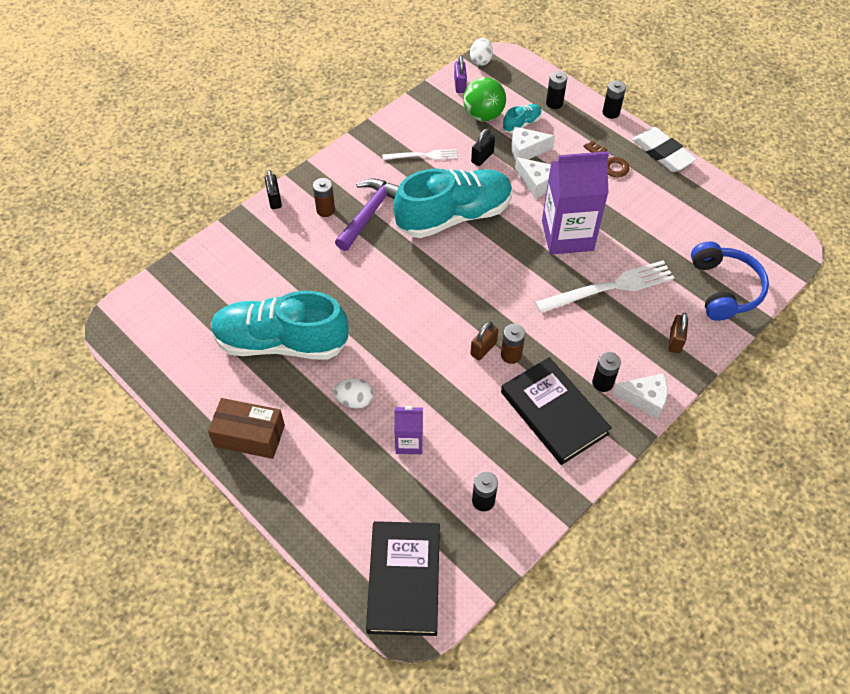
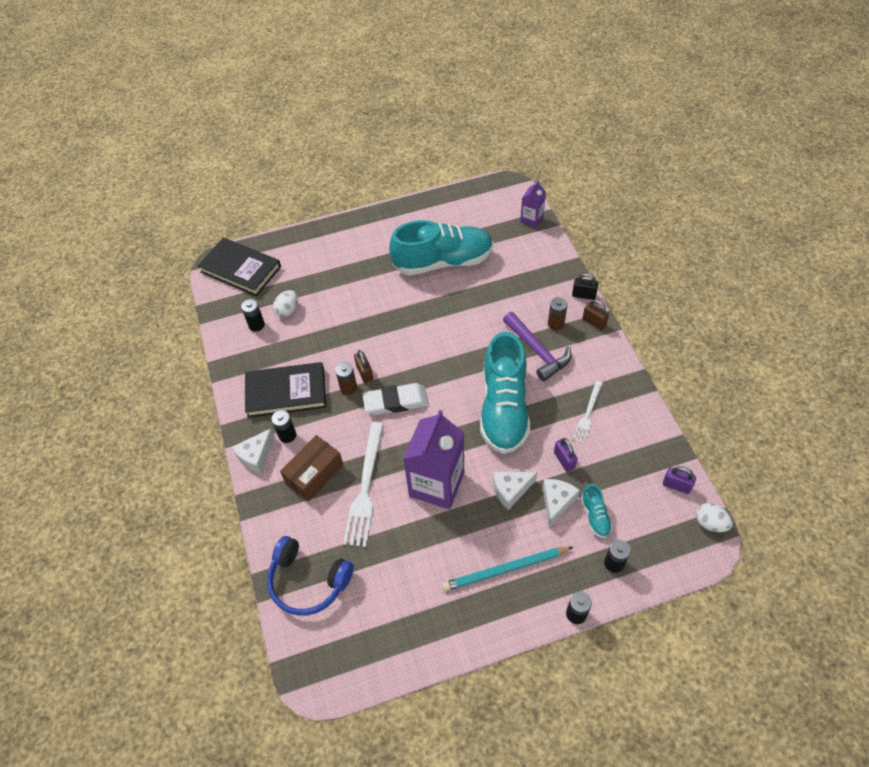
camera: 120 degrees right, 0 degrees up
brown box [208,398,285,459] -> brown box moved to [280,435,344,501]
turquoise shoe [211,291,348,360] -> turquoise shoe turned 45 degrees clockwise [389,220,493,275]
white egg [334,379,373,409] -> white egg moved to [273,290,298,317]
purple carton [394,406,423,454] -> purple carton moved to [520,180,546,228]
green ball [463,77,506,122] -> none
black padlock [471,128,495,166] -> purple padlock [554,438,578,472]
brown key [583,141,630,177] -> turquoise pencil [442,547,573,591]
white eraser [632,127,697,172] -> white eraser moved to [362,383,429,415]
brown padlock [669,313,688,353] -> brown padlock moved to [582,300,609,330]

